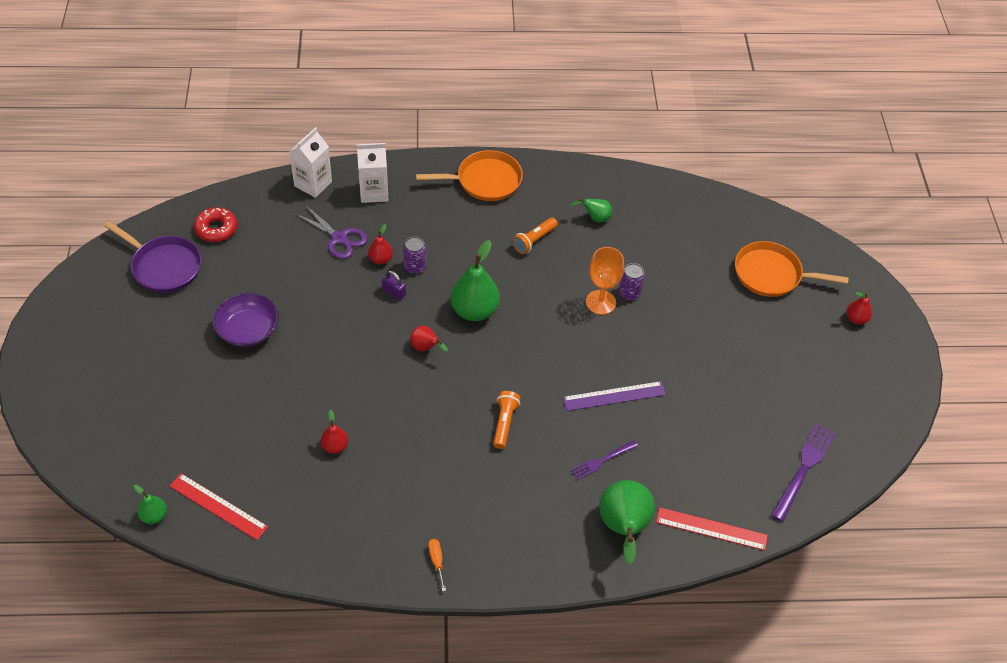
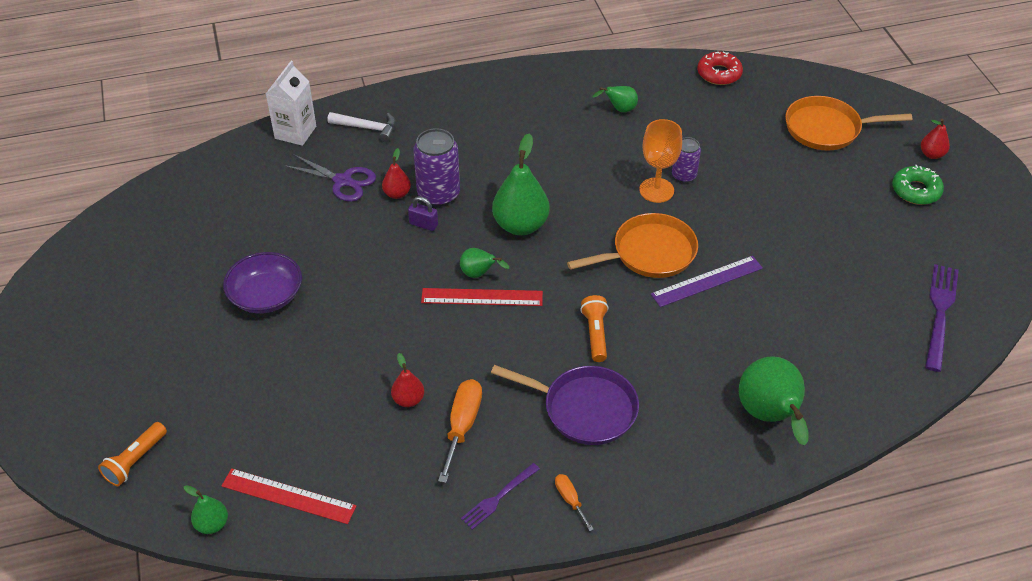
camera: 10 degrees left, 5 degrees down
purple pan [104,221,202,293] -> purple pan moved to [491,365,639,445]
red donut [194,207,237,242] -> red donut moved to [697,52,743,85]
white carton [357,143,389,203] -> white hammer [327,112,396,142]
purple can [403,236,426,274] -> purple can [413,128,460,206], size x1.67
red pear [410,326,448,352] -> green pear [460,248,509,278]
orange pan [416,150,523,201] -> orange pan moved to [567,213,698,278]
orange flashlight [512,218,558,254] -> orange flashlight moved to [98,422,167,486]
purple fork [570,440,638,480] -> purple fork moved to [461,463,540,530]
red ruler [656,507,768,551] -> red ruler moved to [421,288,543,306]
none -> orange screwdriver [438,379,482,483]
none -> green donut [892,165,944,205]

